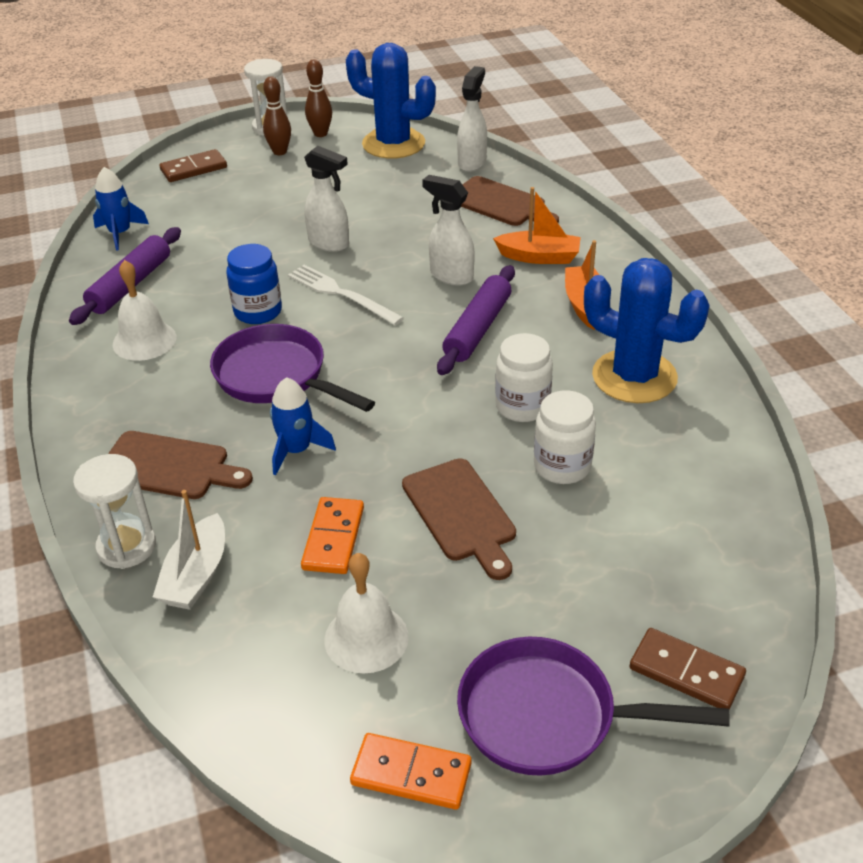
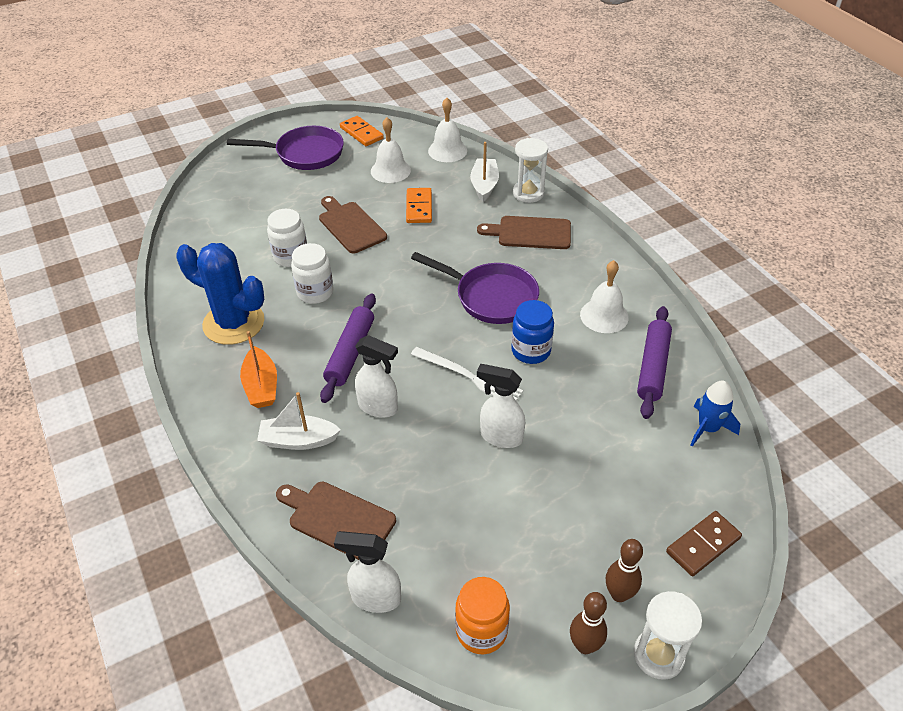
camera: 170 degrees right, 5 degrees up
blue rocket [270,377,336,475] -> none
blue cactus [346,43,436,159] -> orange jar [455,577,510,654]
orange domino [350,733,471,810] -> orange domino turned 45 degrees clockwise [340,116,384,146]
white spray bottle [457,66,487,172] -> white spray bottle turned 90 degrees clockwise [334,531,401,613]
orange boat [493,187,581,264] -> white boat [257,392,341,450]
brown domino [629,628,746,709] -> none
none -> white bell [428,98,467,162]

